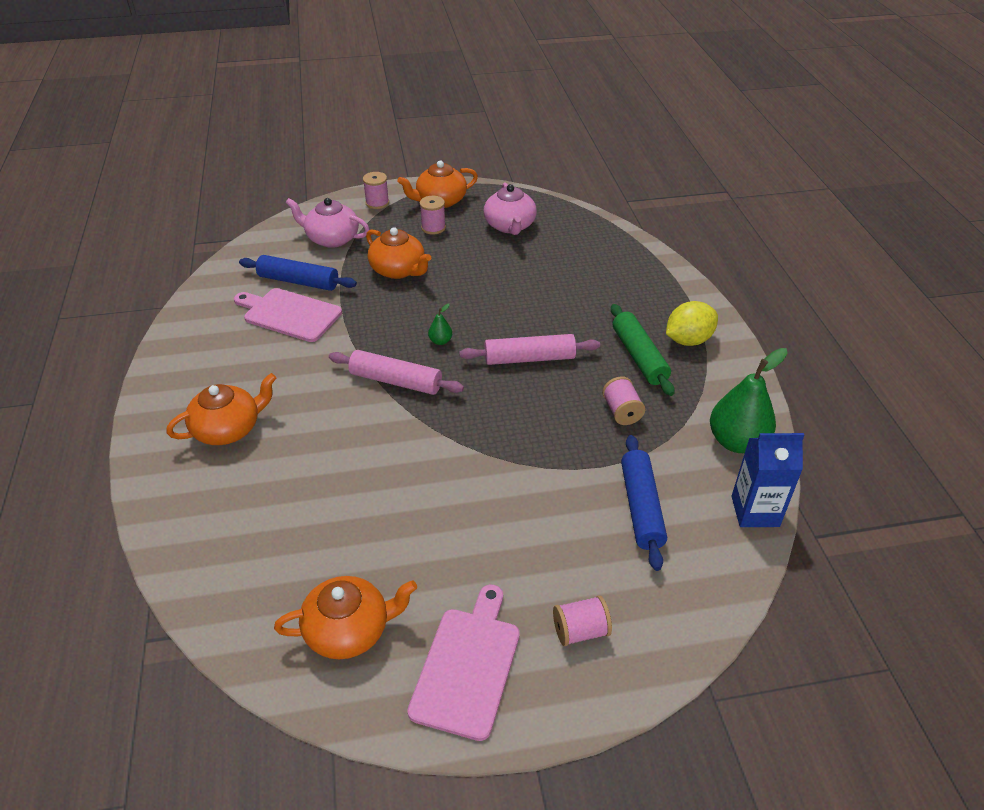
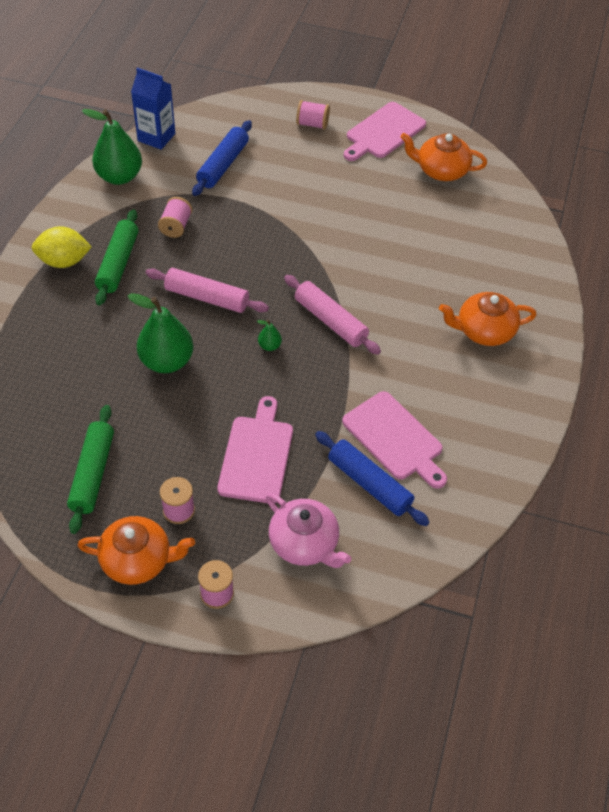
camera: 155 degrees left, 10 degrees up
orange teapot [366,227,431,279] -> pink cutting board [217,396,293,503]
pink teapot [484,182,537,235] -> green rolling pin [67,405,114,534]
none -> green pear [128,293,193,373]

